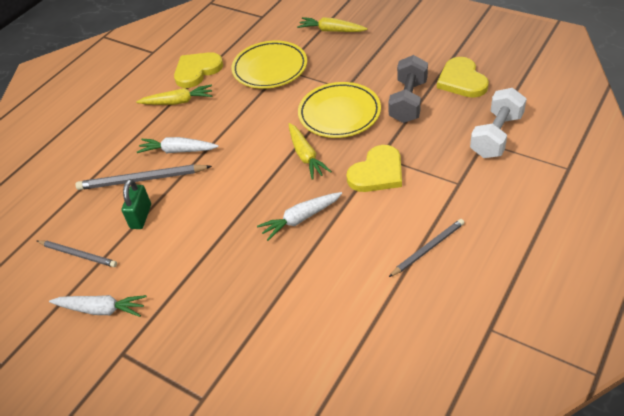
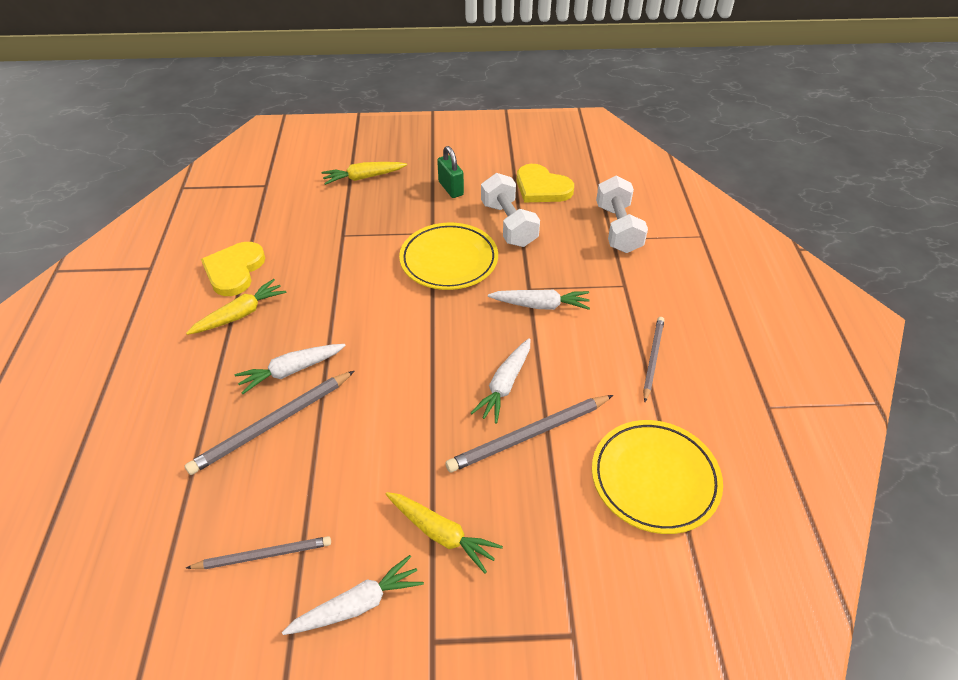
camera: 40 degrees left, 0 degrees up
green padlock [122,179,151,229] -> green padlock moved to [437,146,464,198]
yellow plate [231,41,307,89] -> yellow plate moved to [592,420,723,534]
yellow carrot [289,123,332,180] -> yellow carrot moved to [386,492,503,574]
yellow heart [346,145,402,192] -> white carrot [488,290,590,310]
grey dumbbell [388,55,428,123] -> white dumbbell [481,173,540,247]
none -> grey pencil [445,395,613,472]

